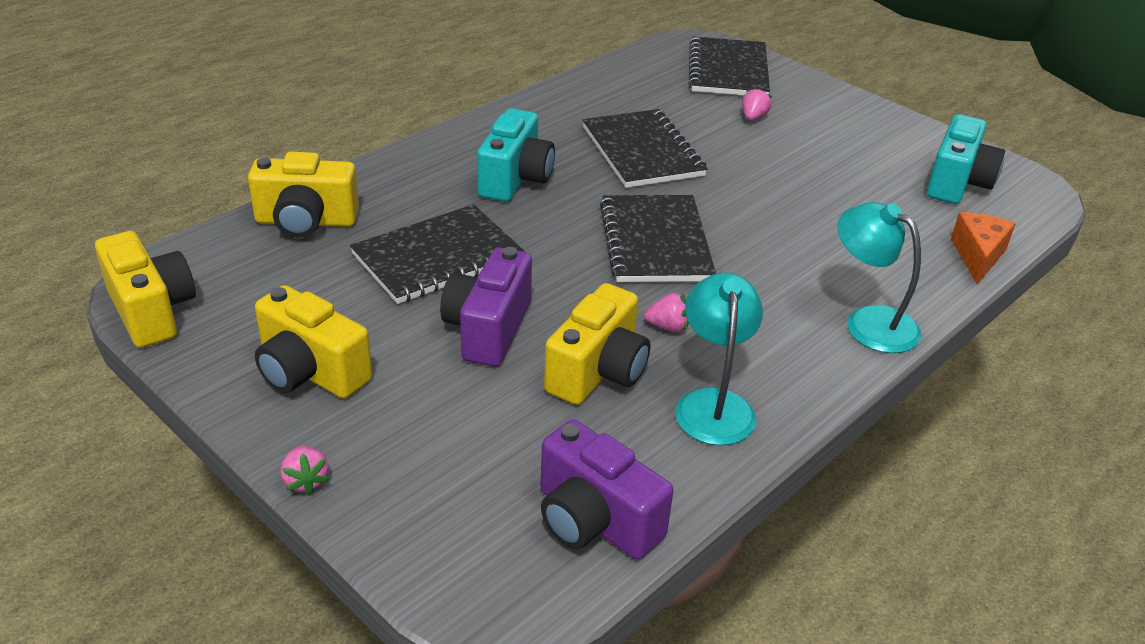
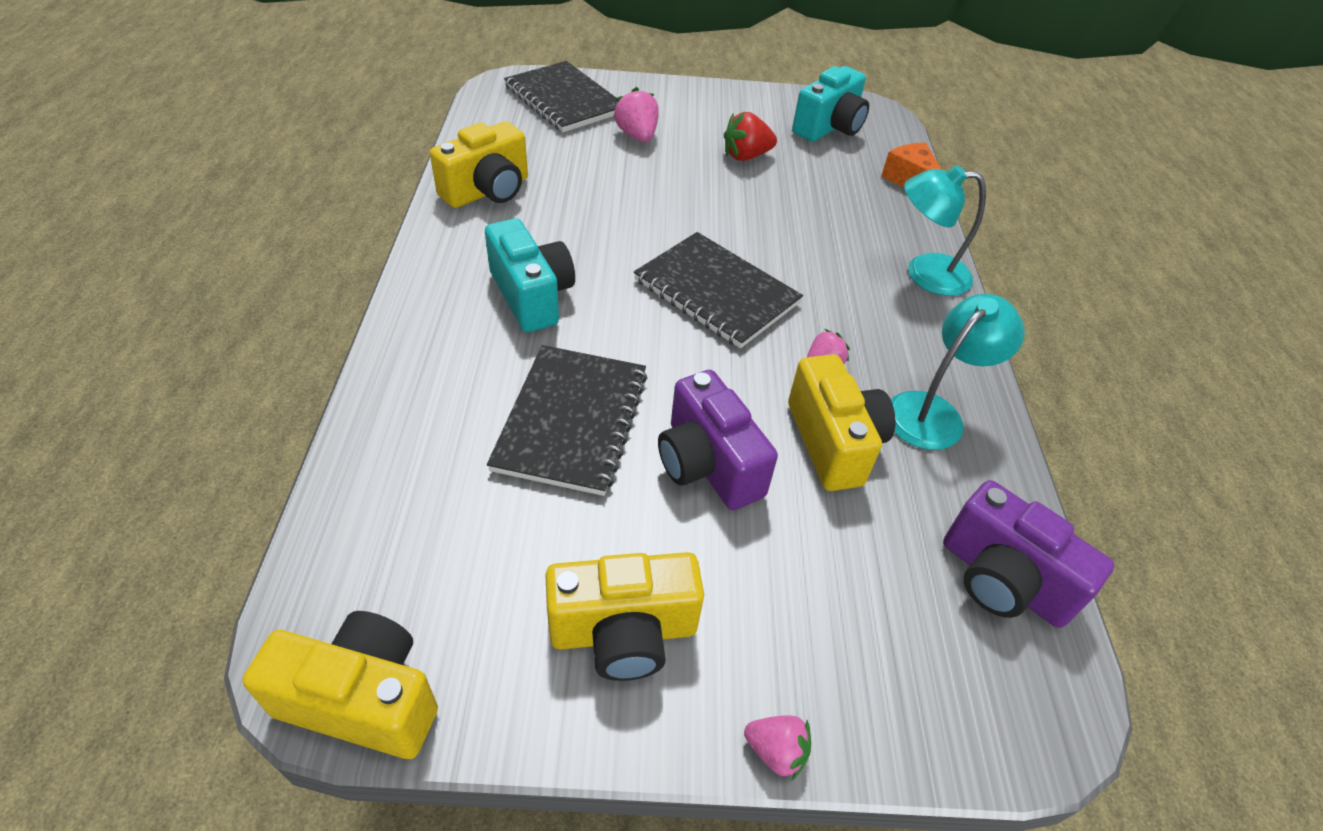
camera: 45 degrees left, 10 degrees up
yellow camera [248,152,359,237] -> yellow camera moved to [430,121,528,208]
purple camera [540,419,673,560] -> purple camera turned 45 degrees clockwise [943,480,1114,628]
black notebook [583,109,708,188] -> none
turquoise lamp [675,272,763,446] -> turquoise lamp turned 90 degrees clockwise [891,294,1025,450]
pink strawberry [742,87,772,120] -> pink strawberry [613,87,659,142], size x1.55
turquoise camera [927,114,1005,204] -> turquoise camera turned 60 degrees clockwise [792,66,869,142]
none -> red strawberry [724,112,777,161]

